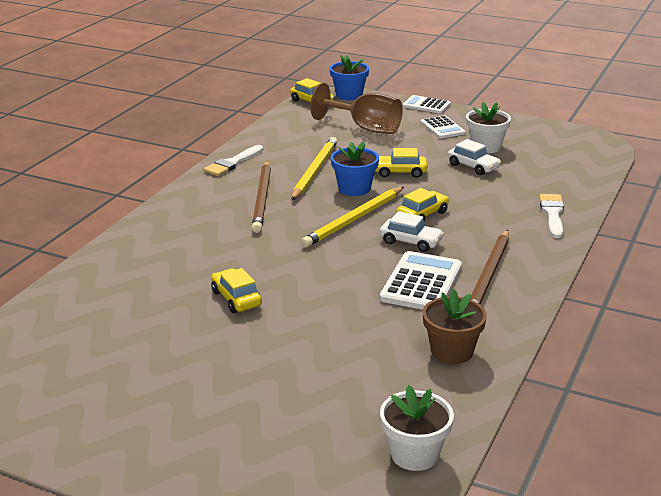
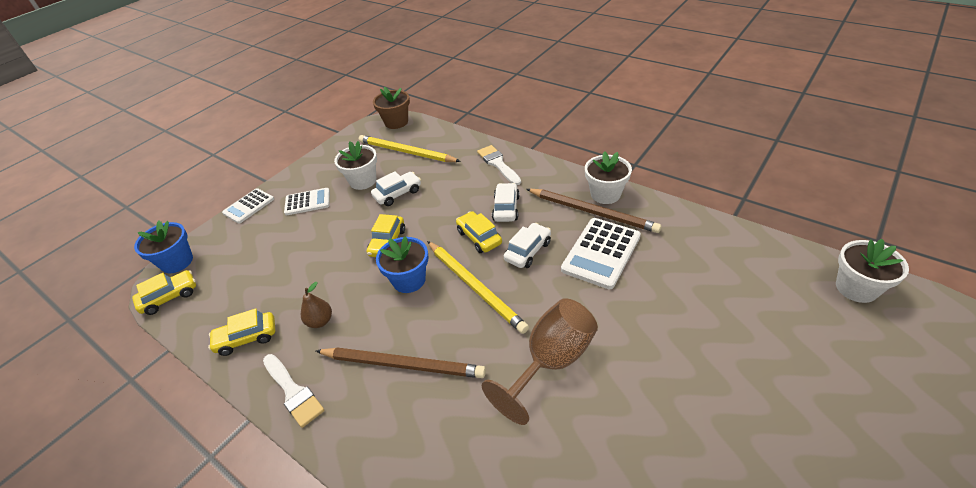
camera: 75 degrees left, 15 degrees up
yellow car [211,268,262,313] -> yellow car moved to [208,308,275,356]
yellow pencil [291,137,337,200] -> yellow pencil moved to [359,135,461,162]
brown goblet [310,83,403,134] -> brown goblet moved to [482,298,598,425]
white calculator [380,251,462,310] -> white calculator turned 90 degrees counterclockwise [561,218,641,289]
brown flower pot [423,289,487,364] -> brown flower pot moved to [373,86,410,129]
white brush [539,194,564,238] -> white brush turned 45 degrees clockwise [477,145,521,185]
none -> brown pear [301,282,332,328]
none -> white car [492,183,520,222]
none -> white flower pot [585,151,632,204]

